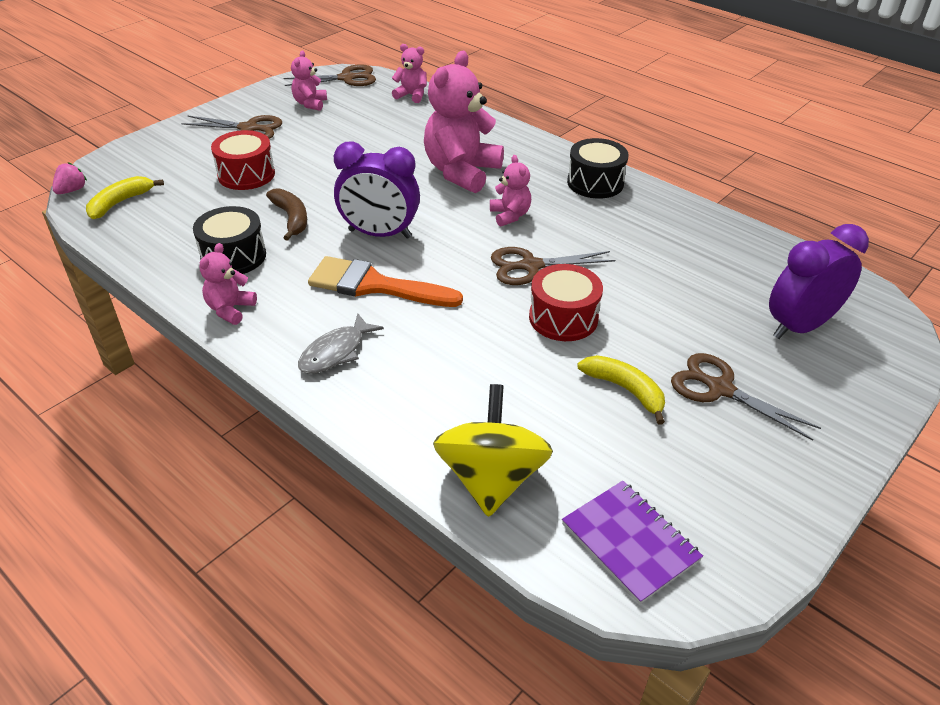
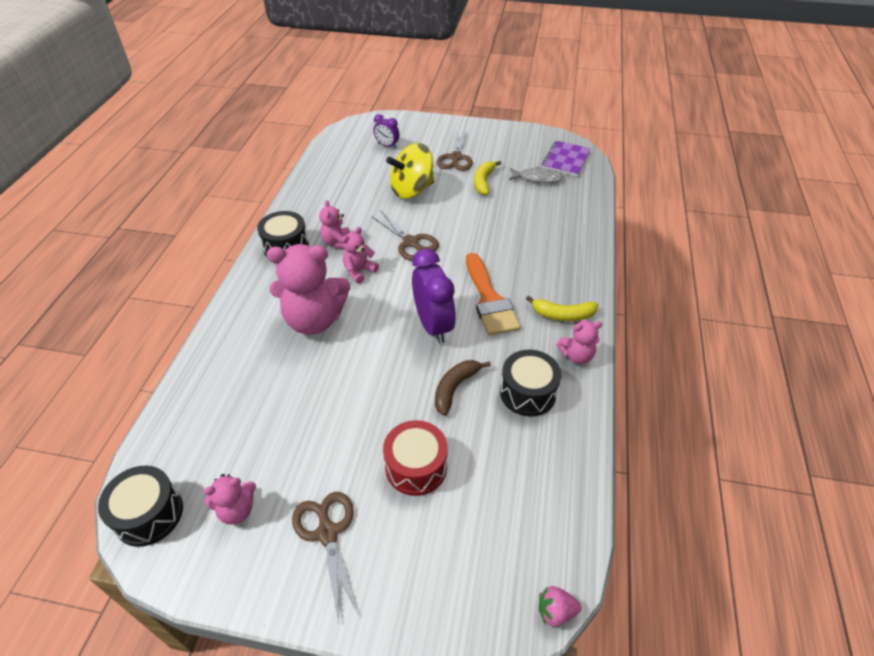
camera: 120 degrees left, 5 degrees up
yellow banana [86,176,164,219] -> yellow banana moved to [526,295,598,321]
brown scissors [284,64,376,86] -> black drum [98,466,183,547]
grey fish [298,314,384,374] -> grey fish moved to [509,166,564,183]
pink teddy bear [392,44,427,103] -> pink teddy bear moved to [319,200,350,249]
yellow spinning top [433,384,553,517] -> yellow spinning top moved to [386,143,434,199]
red drum [529,264,603,341] -> none
purple clock [769,224,869,339] -> purple clock [373,114,400,148], size x0.53

